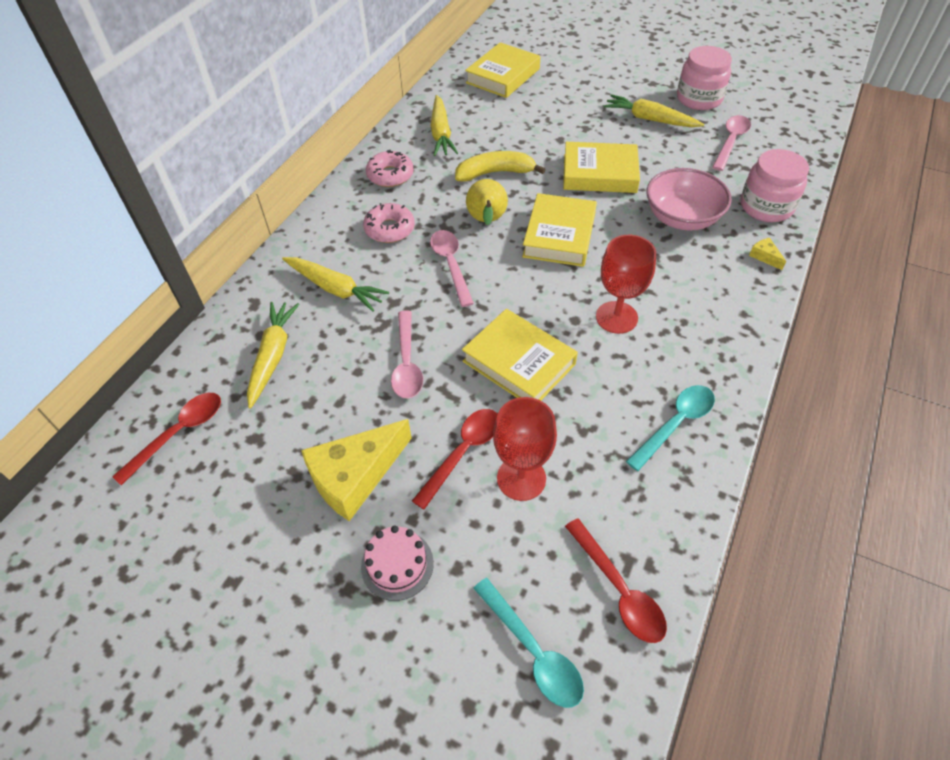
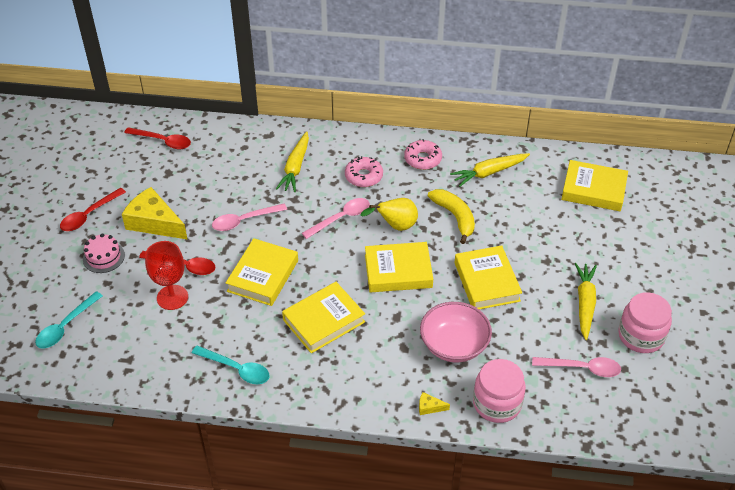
camera: 70 degrees right, 5 degrees down
yellow carrot [247,302,299,409] -> none
red spoon [565,518,667,643] -> red spoon moved to [60,188,126,231]
red goblet [596,235,656,334] -> yellow book [282,282,365,353]
yellow cheese [749,238,786,270] -> yellow cheese turned 120 degrees counterclockwise [419,392,450,415]

